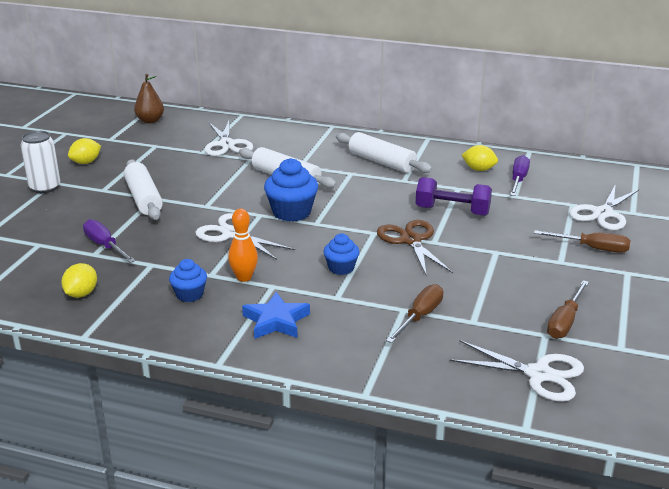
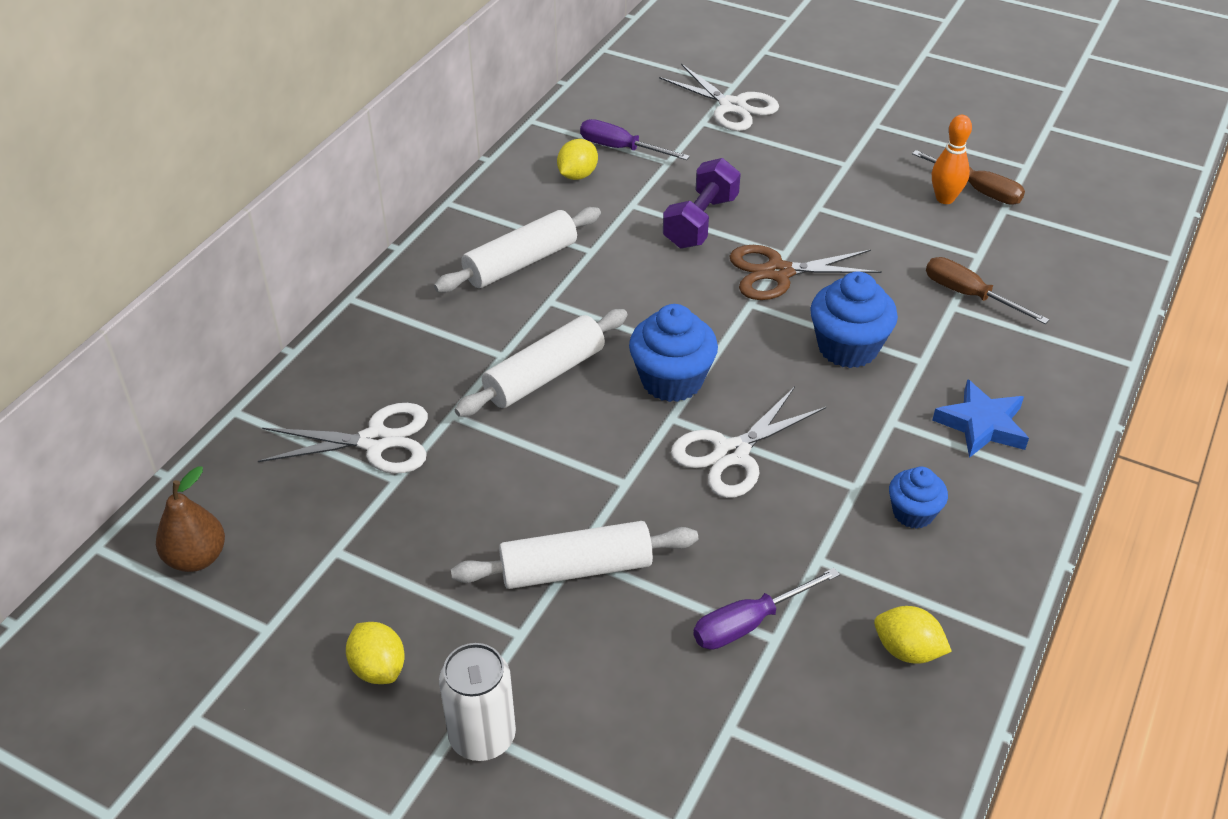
camera: 80 degrees left, 15 degrees up
orange bowling pin [228,209,258,282] -> orange bowling pin moved to [932,115,972,204]
blue cupcake [323,233,360,275] -> blue cupcake [810,272,898,368], size x1.66
white scissors [449,340,584,402] -> none
brown screwdriver [534,230,630,253] -> none

